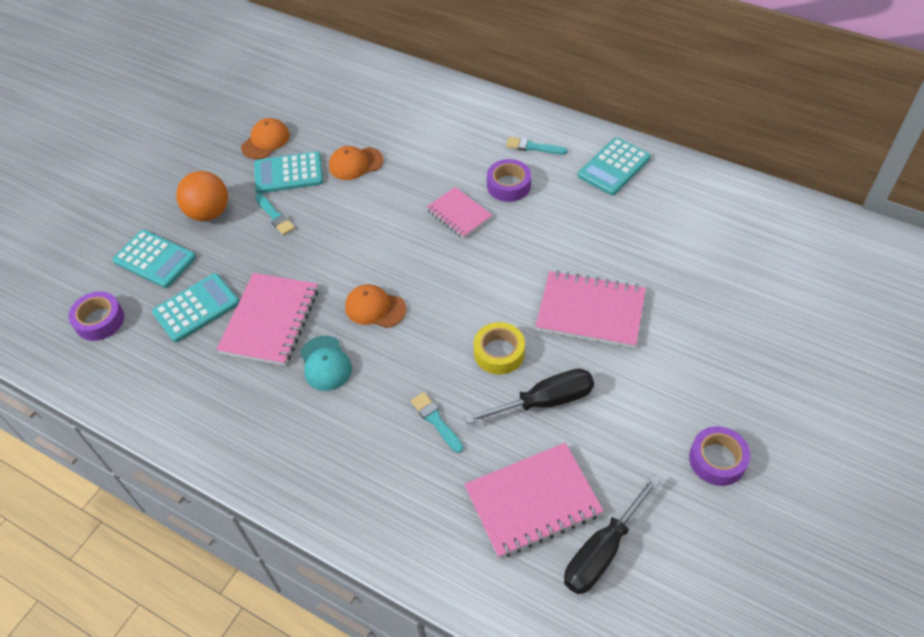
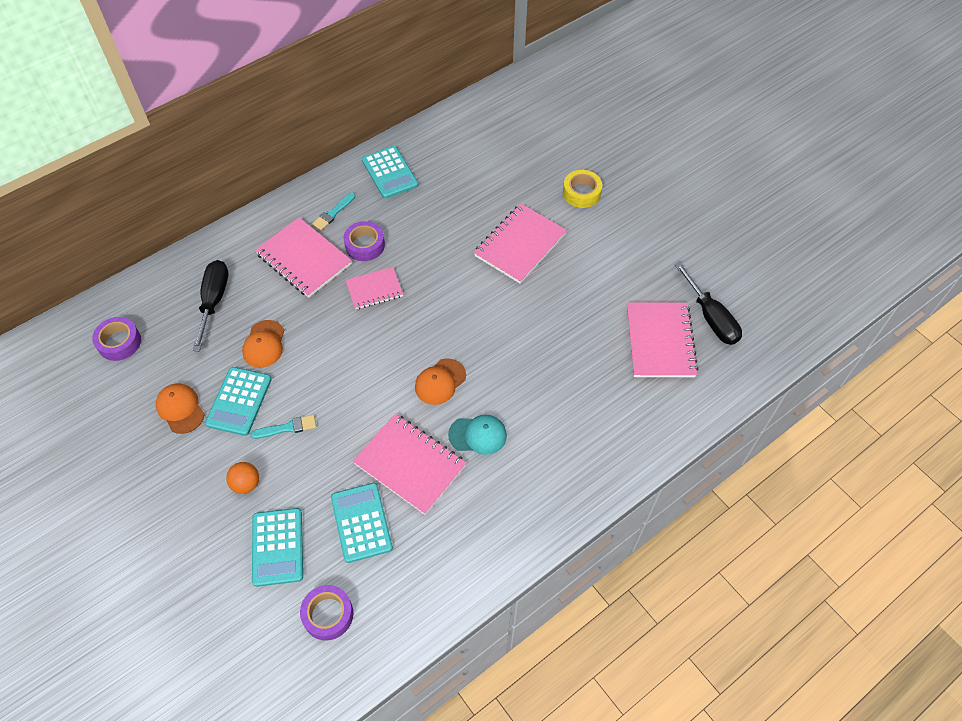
camera: 70 degrees left, 5 degrees up
turquoise calculator [112,230,196,288] -> turquoise calculator turned 120 degrees clockwise [252,508,303,587]
orange ball [176,171,228,221] -> orange ball [226,462,259,494], size x0.61
turquoise brush [411,392,463,453] -> none
black screwdriver [464,368,594,425] -> black screwdriver moved to [192,260,228,351]
yellow tape [474,322,525,375] -> yellow tape moved to [563,170,602,208]
purple tape [689,426,750,486] -> purple tape moved to [92,317,141,361]
none -> pink notebook [255,217,352,298]

